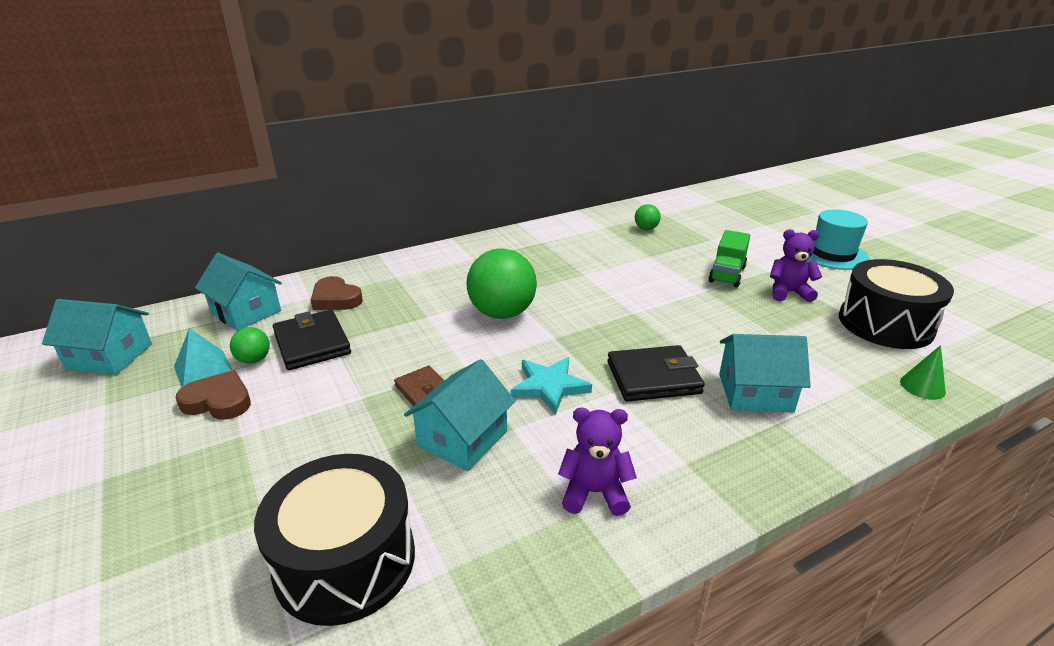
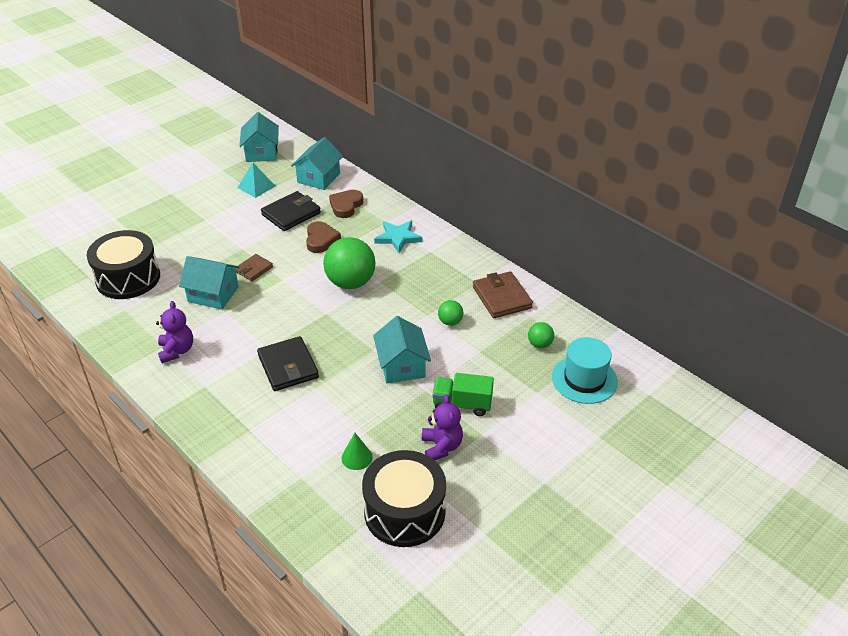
camera: 75 degrees right, 10 degrees up
brown heart [176,370,251,420] -> brown heart moved to [306,221,341,253]
green ball [230,327,270,364] -> green ball moved to [438,300,463,326]
turquoise star [511,357,592,415] -> turquoise star moved to [374,221,422,253]
turquoise house [719,334,811,412] -> turquoise house moved to [373,316,431,383]
turquoise hat [807,209,870,270] -> turquoise hat moved to [552,337,618,404]
green cone [900,345,946,400] -> green cone moved to [341,433,372,470]
none -> brown wallet [473,271,533,318]

